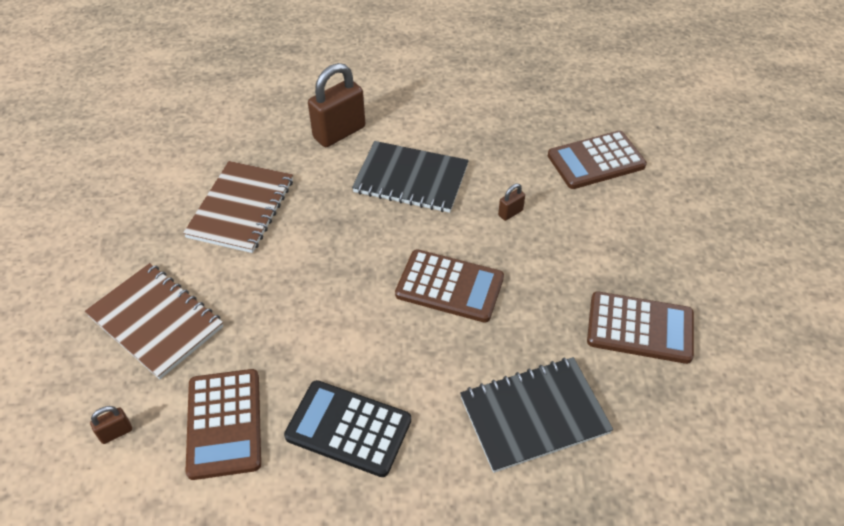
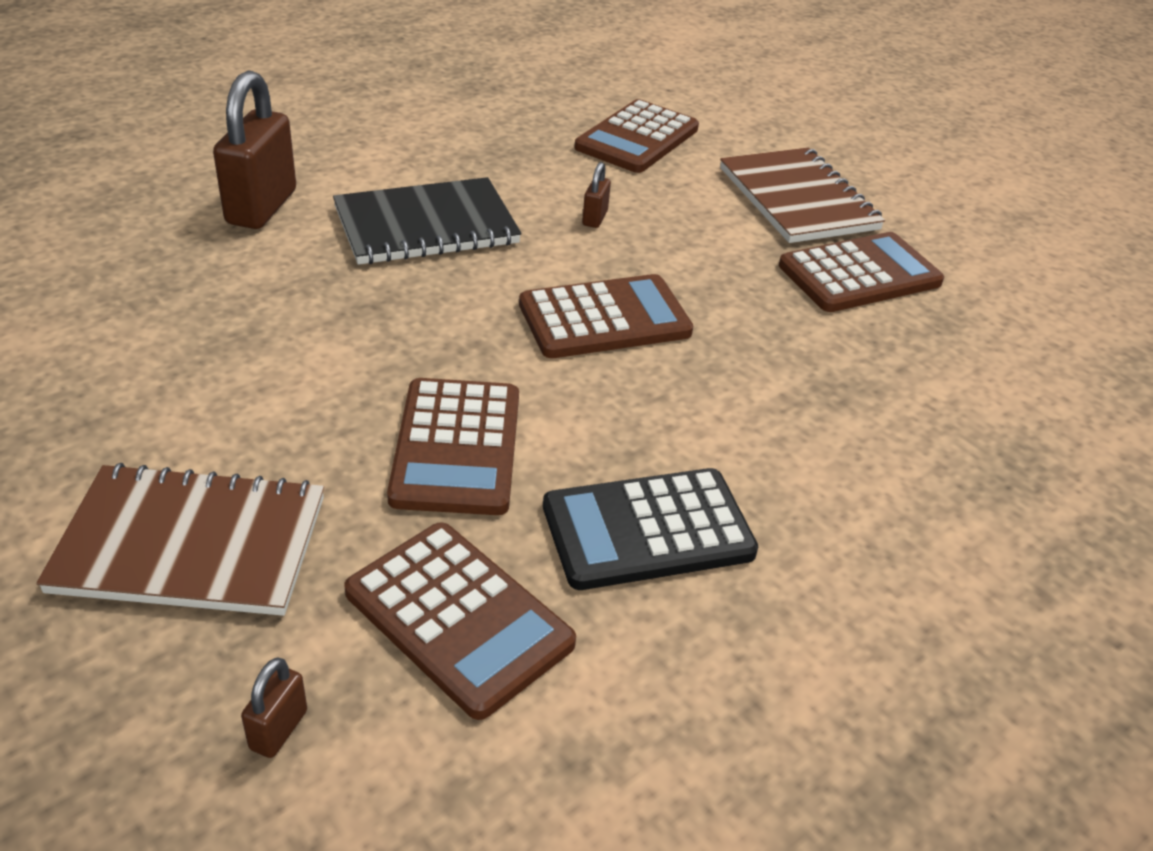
camera: 40 degrees left, 10 degrees down
brown notebook [183,161,293,253] -> brown notebook moved to [720,148,885,243]
black notebook [460,357,613,473] -> none
none -> brown calculator [387,378,519,515]

